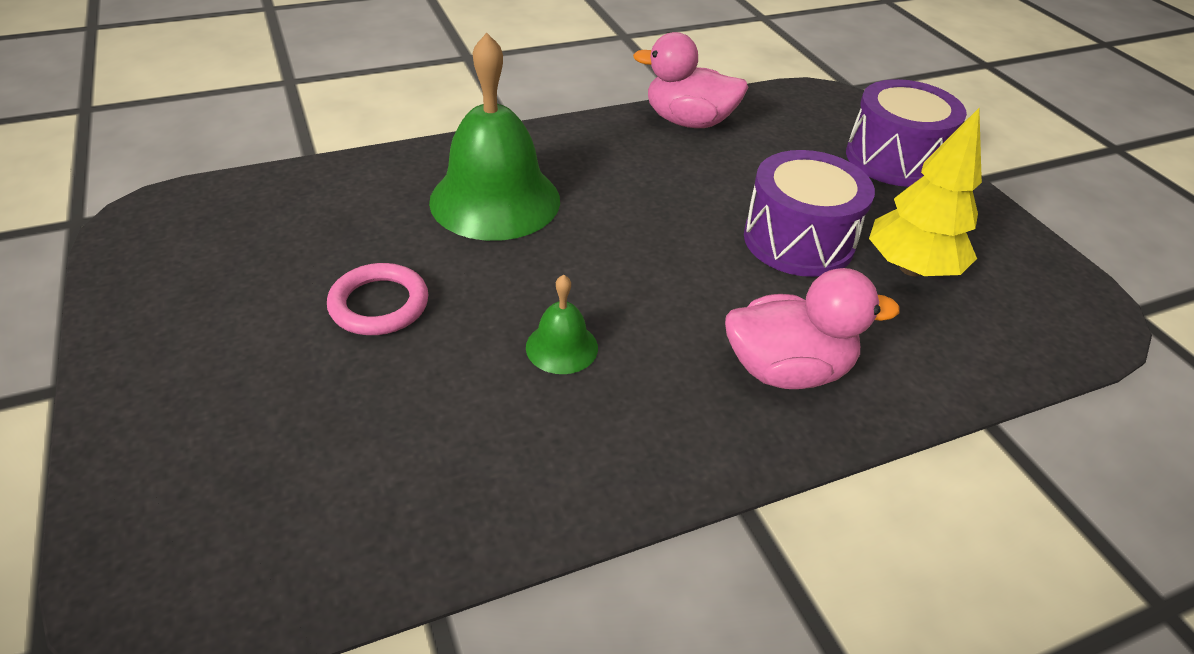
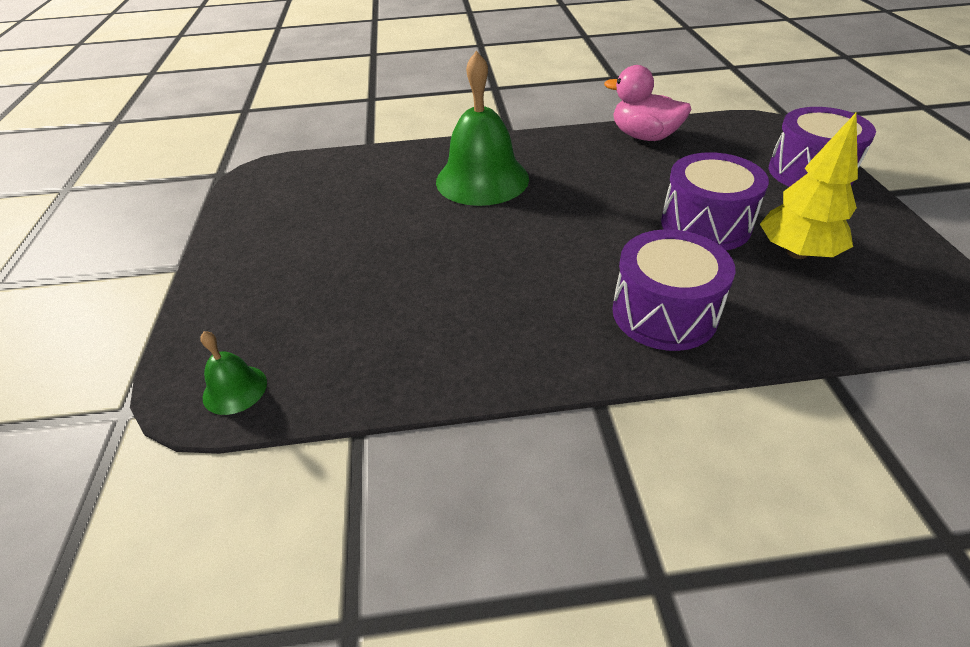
camera: 20 degrees right, 0 degrees up
pink ring [327,263,429,335] -> none
green bell [526,275,598,374] -> green bell moved to [200,331,267,415]
pink duck [725,268,900,389] -> purple drum [612,229,736,351]

